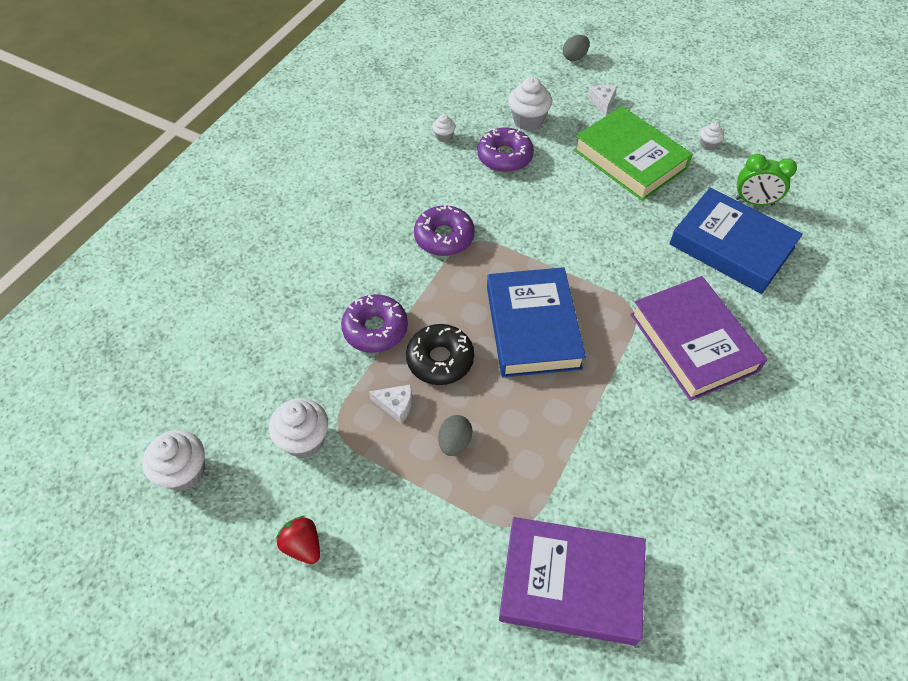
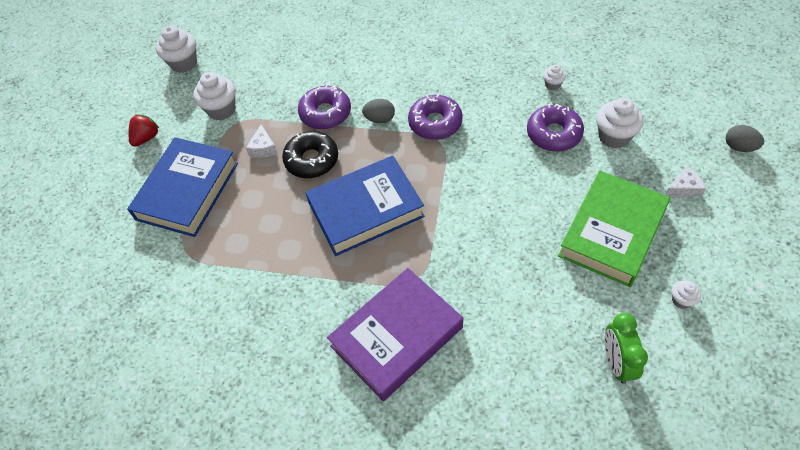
camera: 75 degrees right, 0 degrees up
grey egg [438,415,472,456] -> grey egg moved to [362,99,395,123]
purple book [499,517,646,646] -> none
blue book [669,188,803,294] -> blue book moved to [127,137,238,237]

